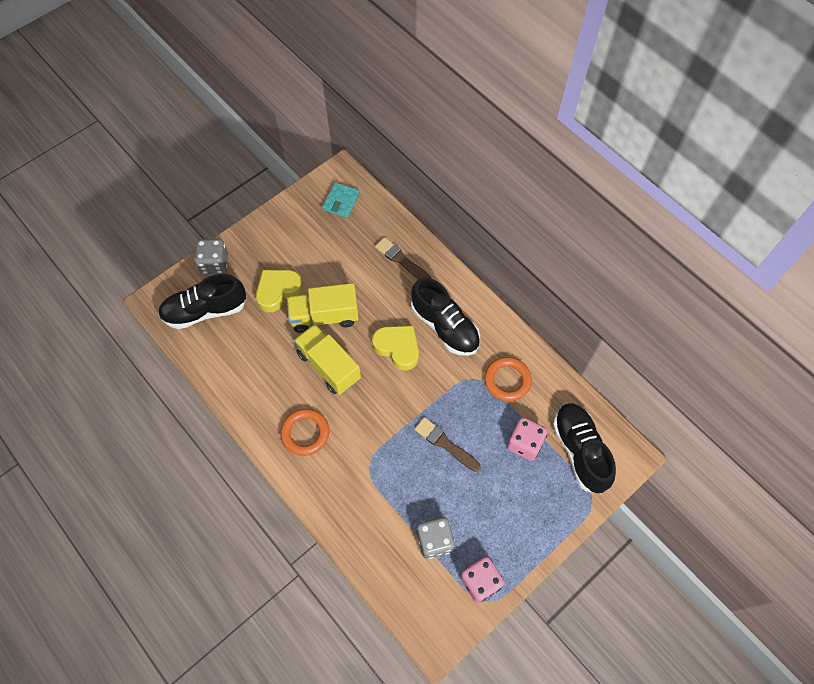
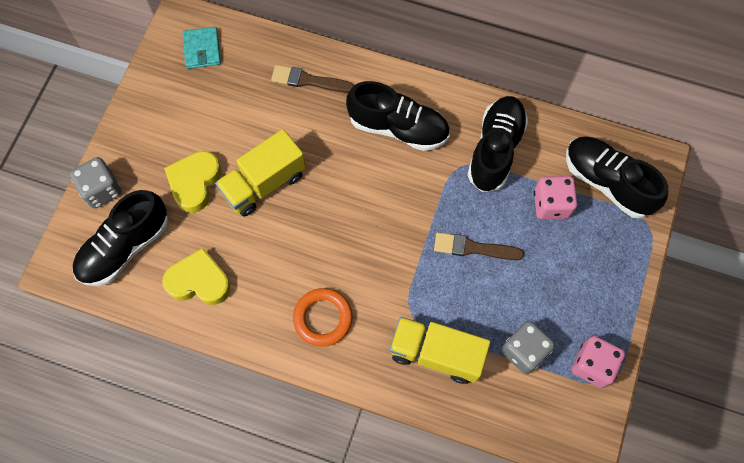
camera: 30 degrees left, 5 degrees up
yellow truck [294,324,361,395] -> yellow truck moved to [390,317,490,384]
yellow heart [372,325,419,370] -> yellow heart moved to [162,248,231,305]
orange ring [484,357,532,401] -> black shoe [467,96,528,192]

